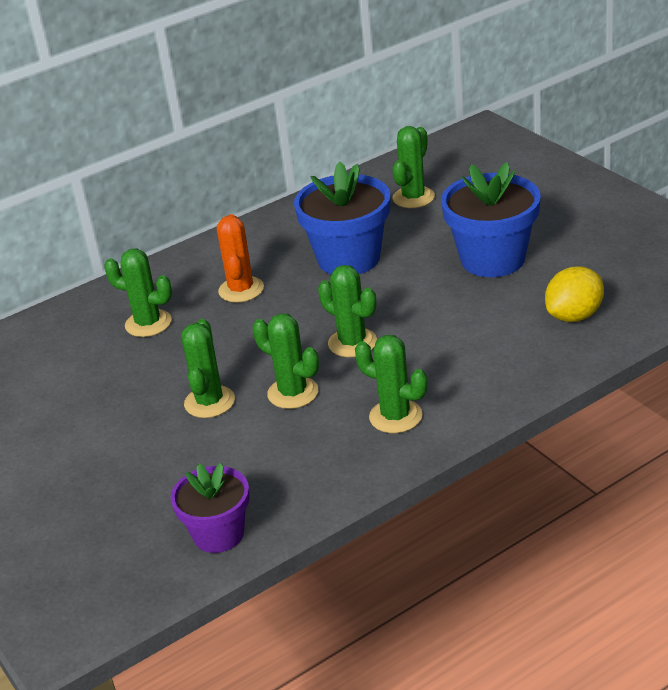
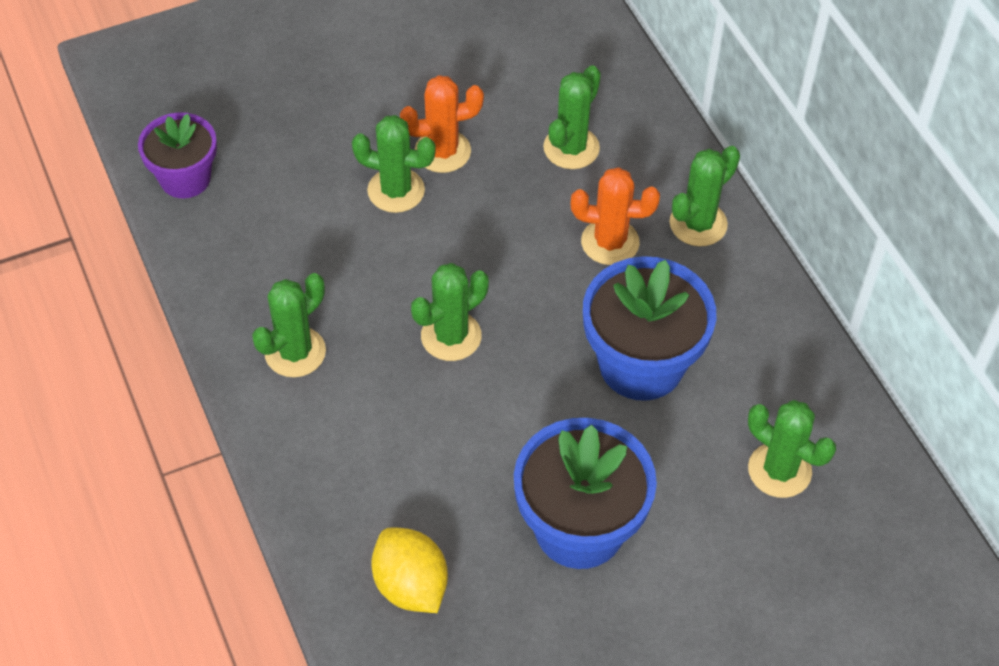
camera: 95 degrees right, 20 degrees up
green cactus [252,313,319,409] -> green cactus moved to [669,146,740,247]
none -> orange cactus [400,75,484,173]

